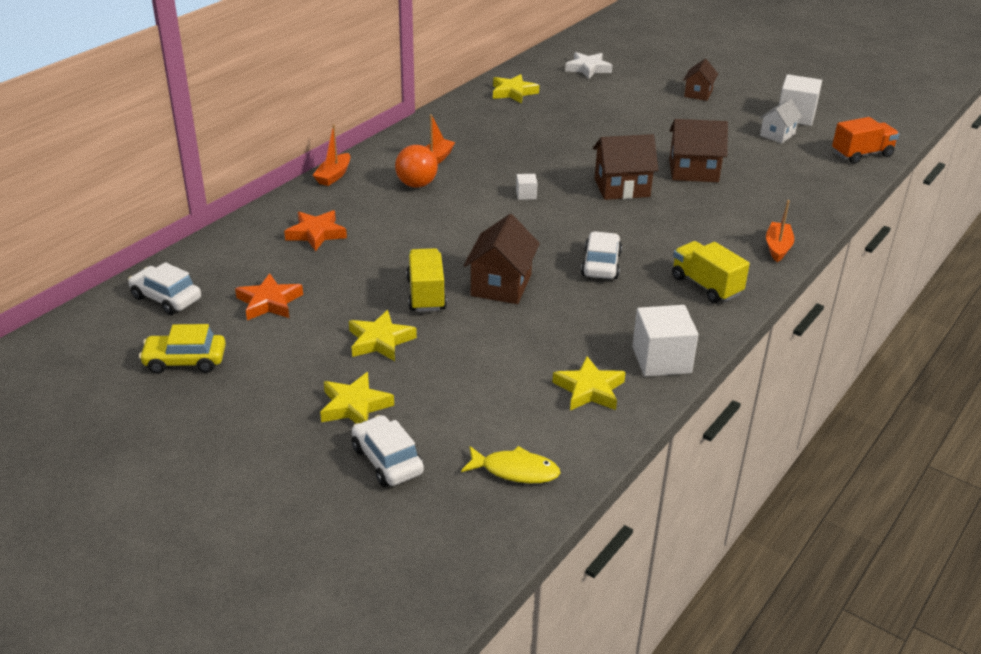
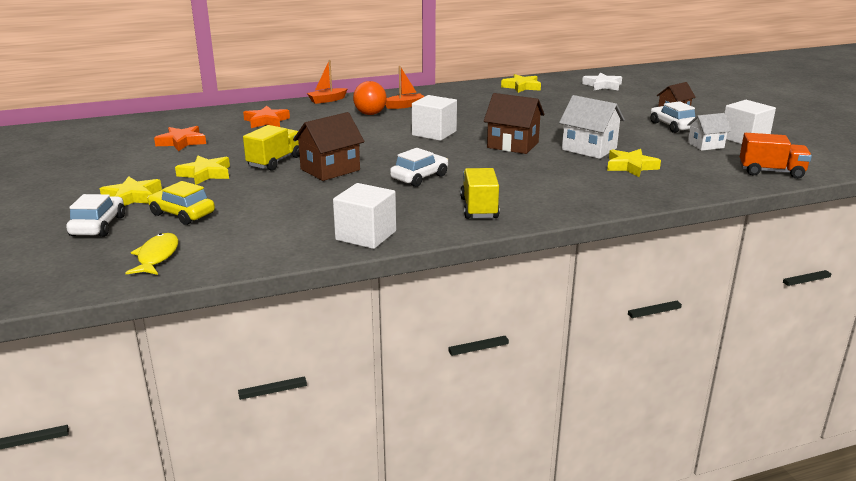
camera: 35 degrees right, 10 degrees down
white car [128,262,201,315] -> white car moved to [650,101,695,133]
yellow car [139,324,226,374] -> yellow car moved to [147,181,215,225]
yellow fish [461,446,560,483] -> yellow fish turned 135 degrees counterclockwise [125,233,178,275]
white cube [516,174,537,200] -> white cube [412,95,457,141], size x2.11
yellow star [552,356,626,410] -> yellow star moved to [607,149,661,177]
brown house [669,119,728,182] -> white house [559,95,625,159]
orange boat [766,200,794,262] -> none

